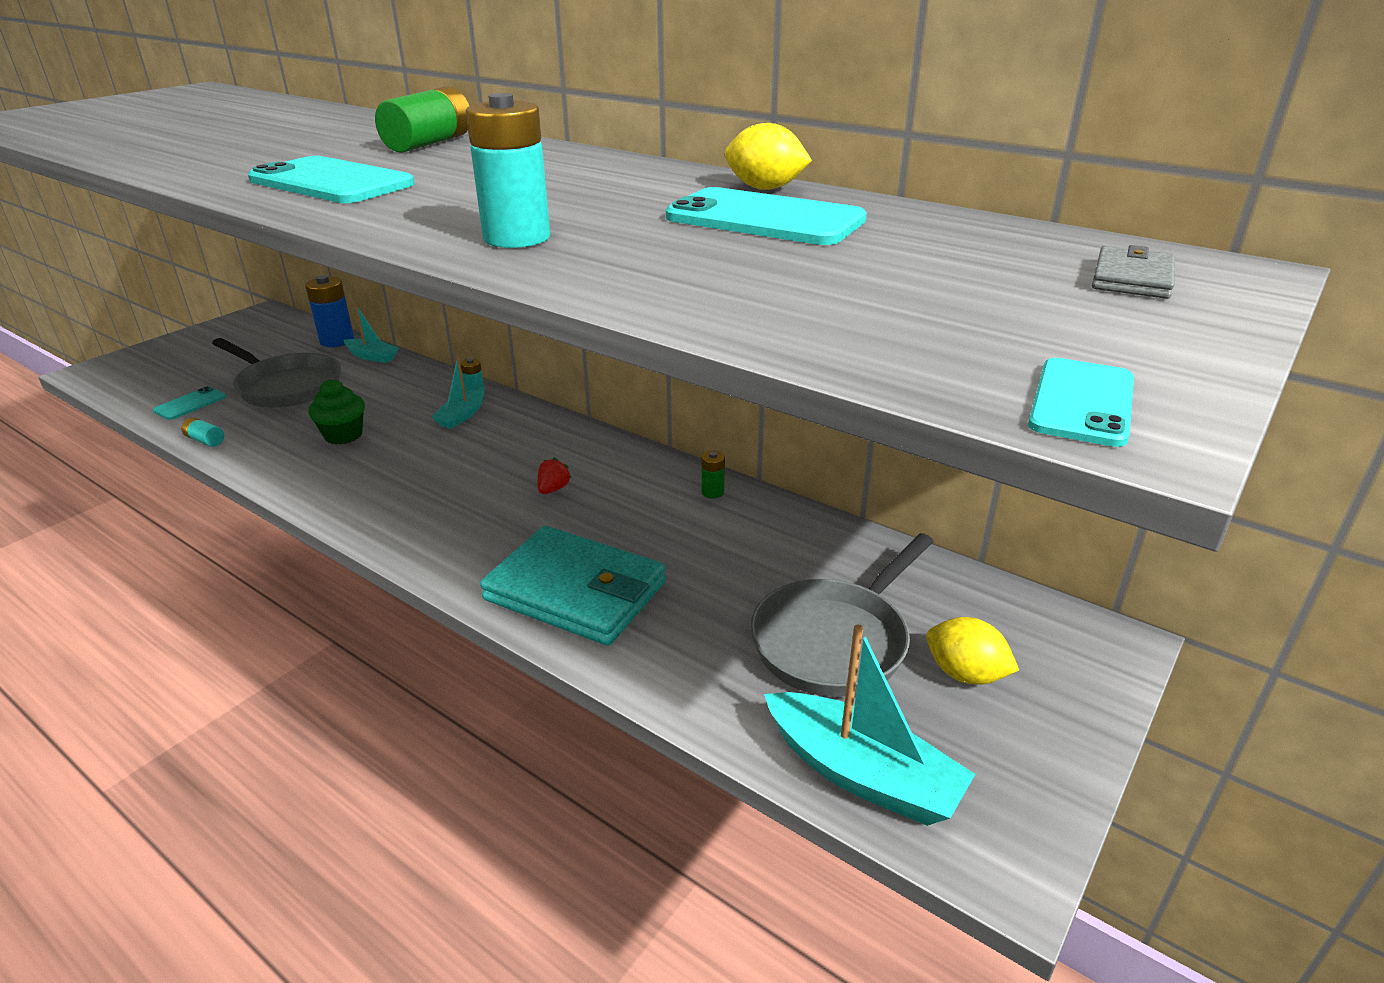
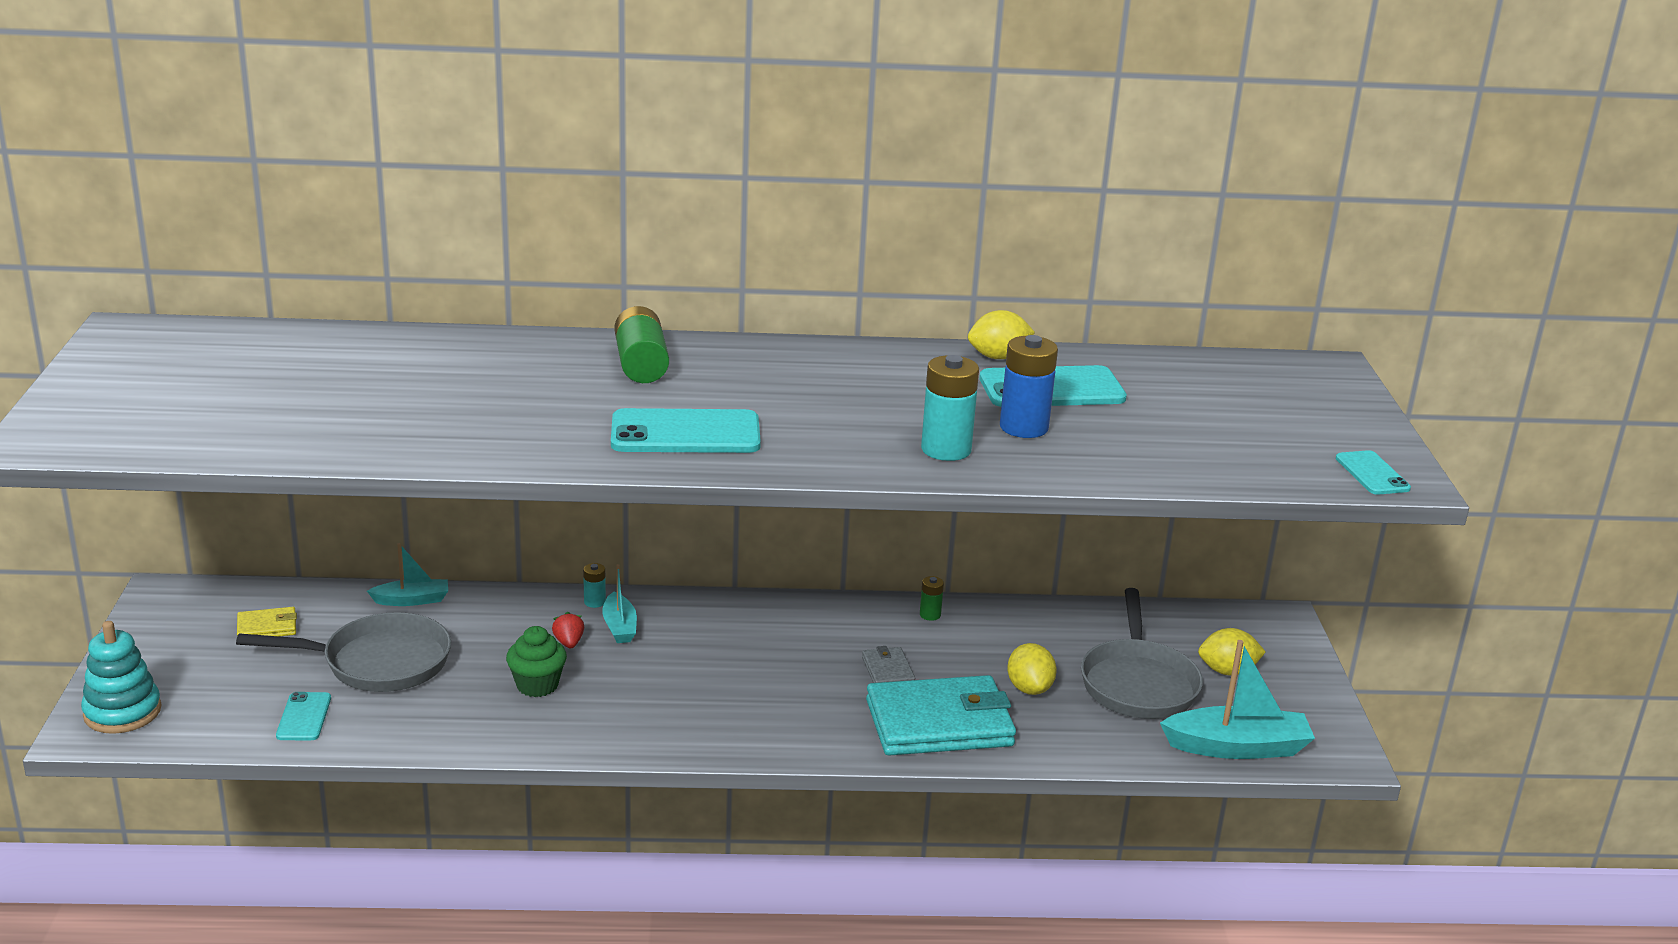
camera: 40 degrees left, 5 degrees down
turquoise battery [181,418,224,447] -> none
blue battery [305,275,354,347] -> blue battery moved to [1000,335,1058,438]
red strawberry [537,458,572,494] -> red strawberry moved to [552,612,584,648]
grey wallet [1092,245,1175,299] -> grey wallet moved to [862,646,915,683]
none -> turquoise stacking toy [81,621,162,734]
none -> yellow wallet [237,607,297,637]
none -> yellow lemon [1007,643,1057,695]

